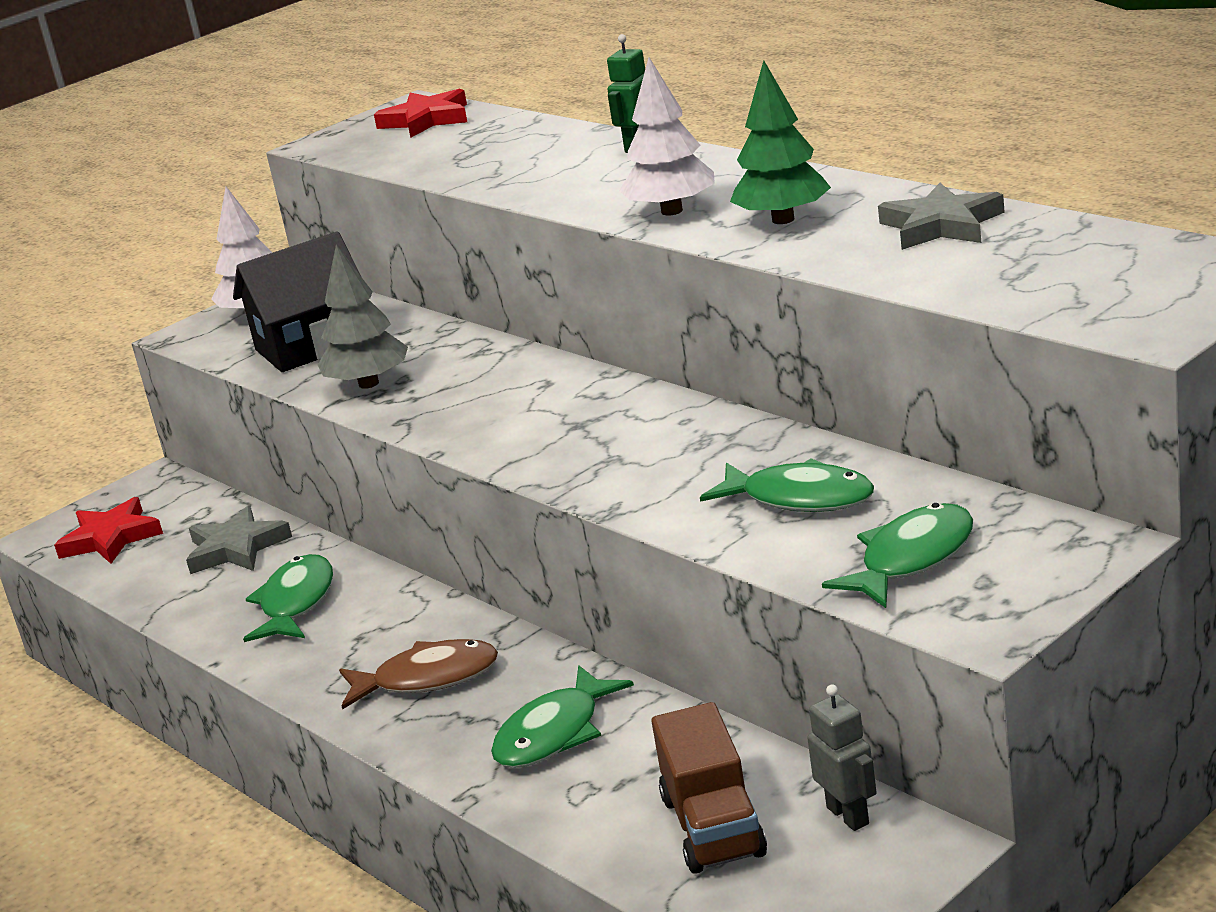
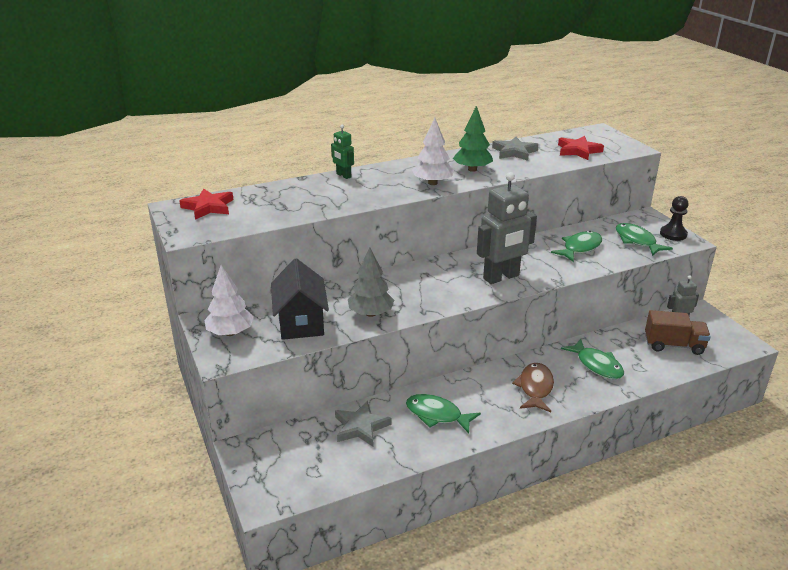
camera: 75 degrees left, 5 degrees up
red star [54,497,163,564] -> red star moved to [558,136,604,160]
none -> grey robot [477,172,537,284]
none -> black pawn [660,196,689,241]

